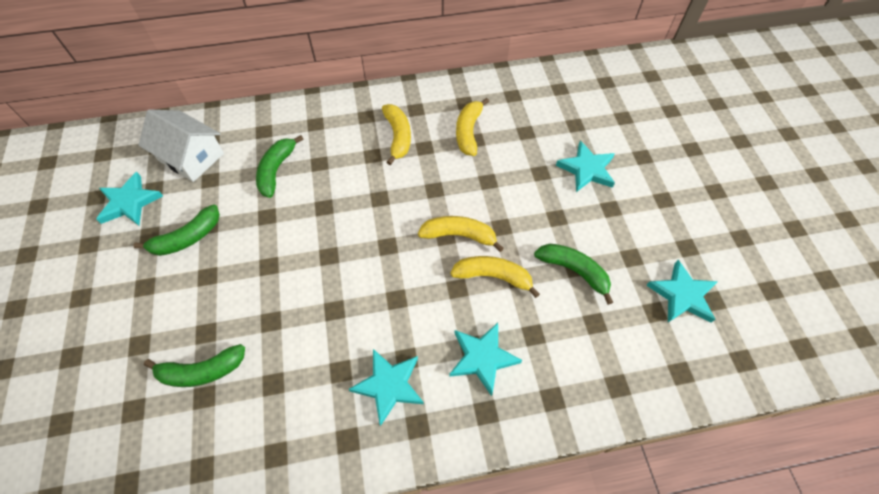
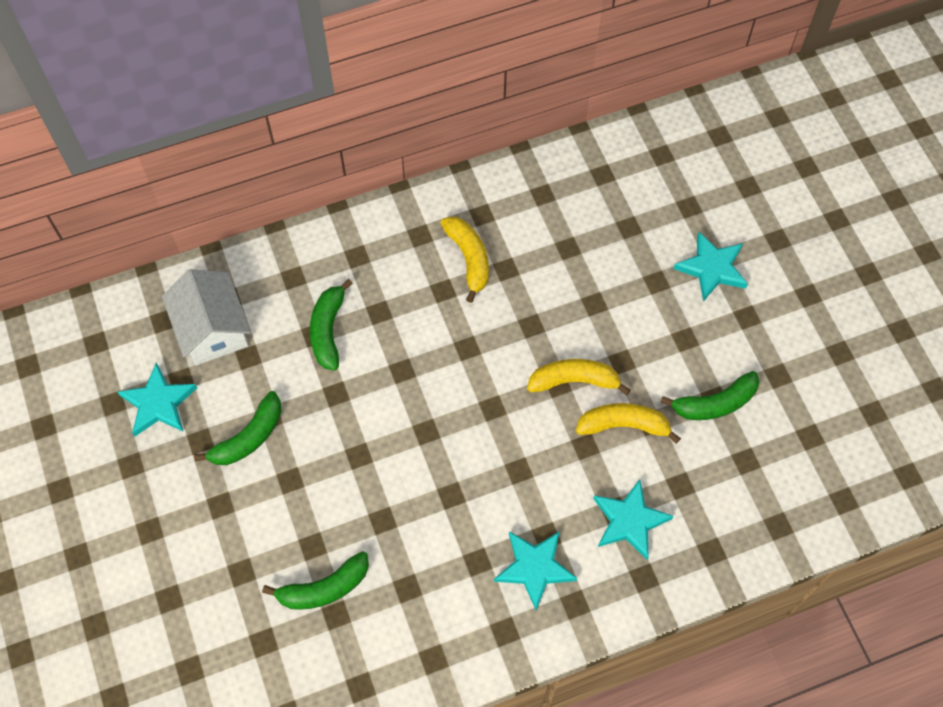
camera: 10 degrees left, 5 degrees up
white house [138,109,224,182] -> white house turned 45 degrees clockwise [162,269,251,365]
yellow banana [456,98,489,156] -> none
green banana [534,244,613,305] -> green banana turned 135 degrees clockwise [660,371,759,420]
turquoise star [646,260,718,323] -> none

